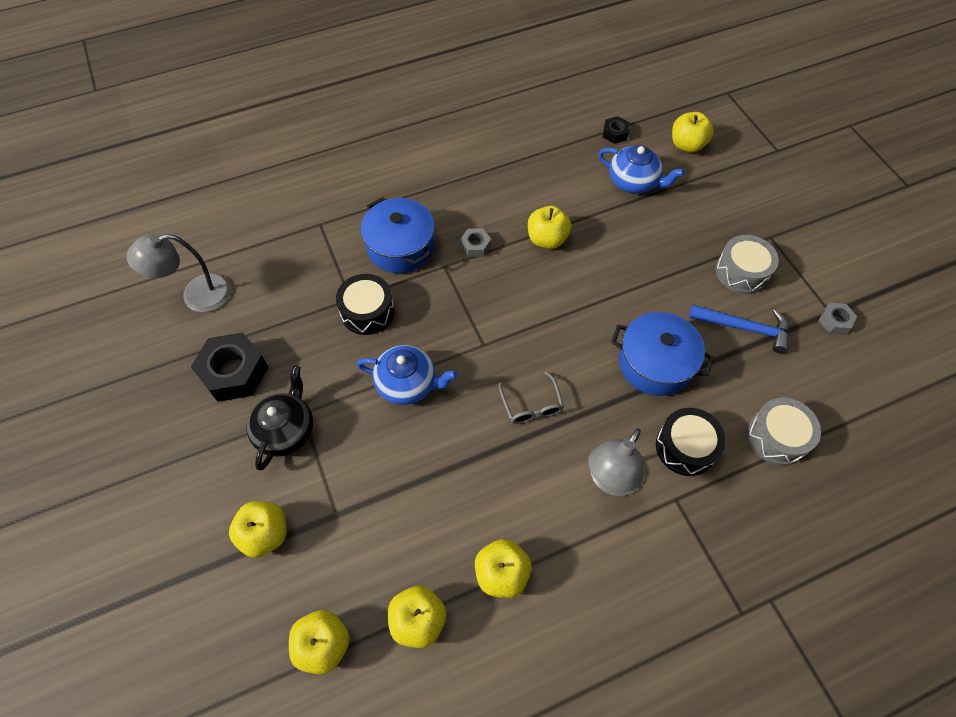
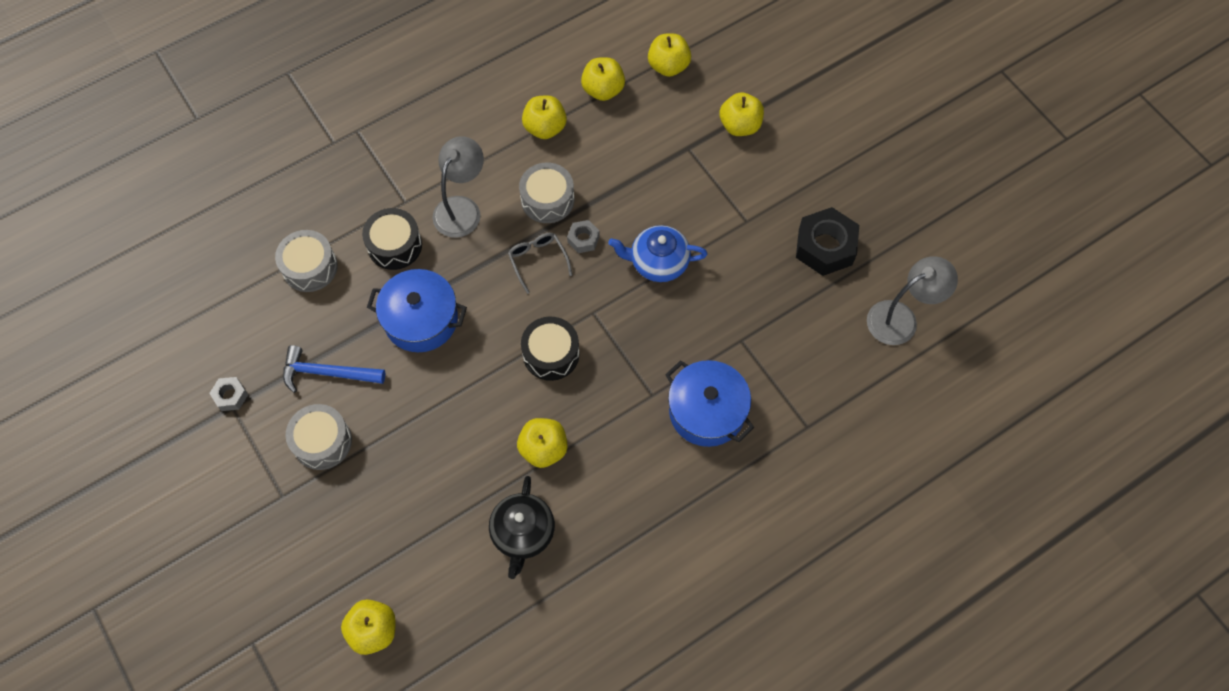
camera: 170 degrees right, 5 degrees up
black teapot [246,366,314,470] -> black teapot moved to [489,476,555,579]
black drum [336,274,395,335] -> black drum moved to [521,317,580,381]
grey nut [460,228,491,257] -> grey nut moved to [567,220,600,253]
blue teapot [598,145,684,194] -> none
black nut [603,116,630,144] -> none
none -> grey drum [519,163,574,223]

